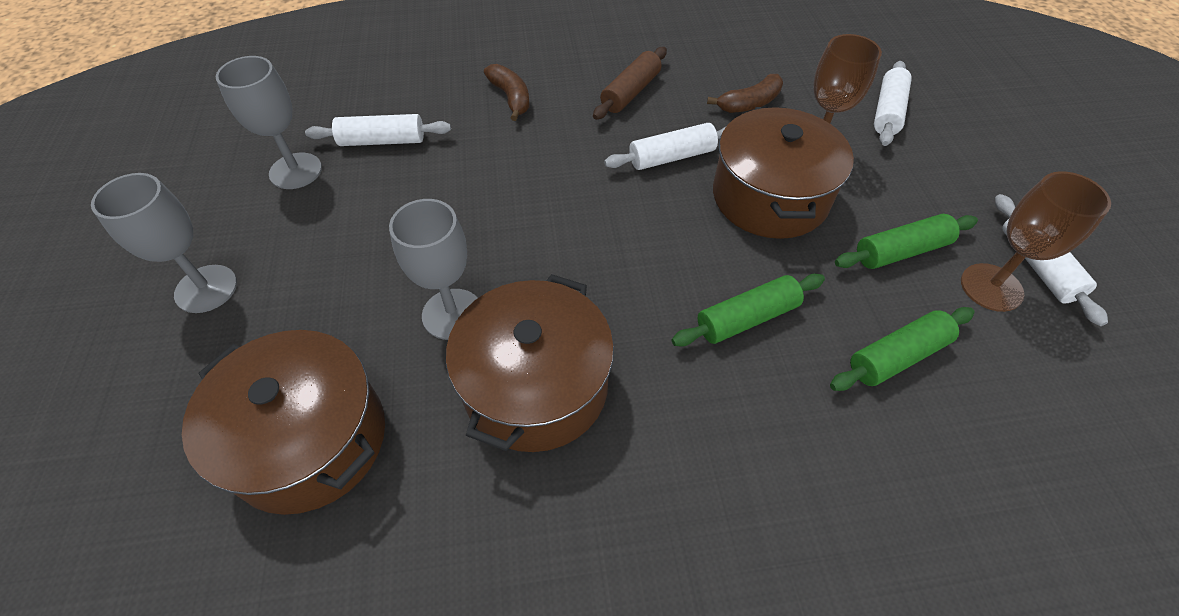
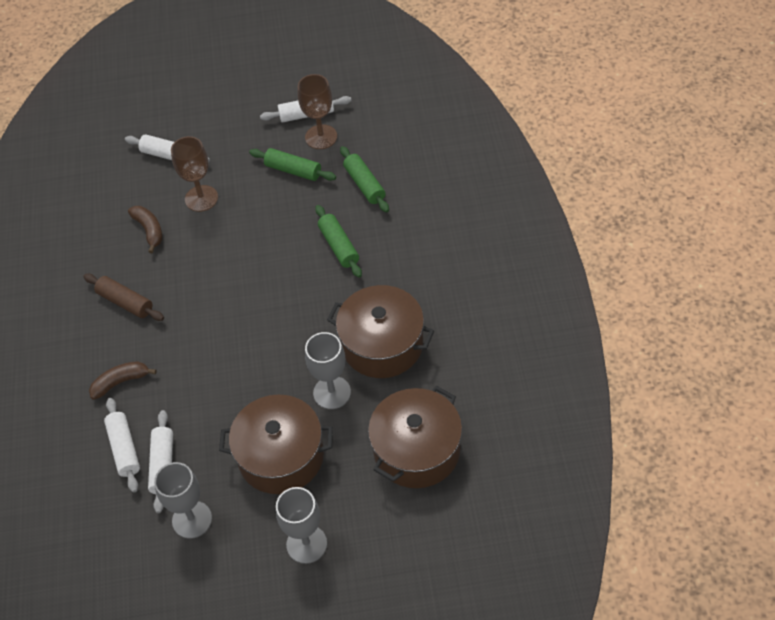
camera: 85 degrees left, 0 degrees up
white rolling pin [604,123,726,170] -> white rolling pin moved to [104,398,140,492]
brown pot [713,107,854,239] -> brown pot moved to [219,395,333,494]
green rolling pin [835,214,978,269] -> green rolling pin turned 45 degrees counterclockwise [249,148,336,181]

